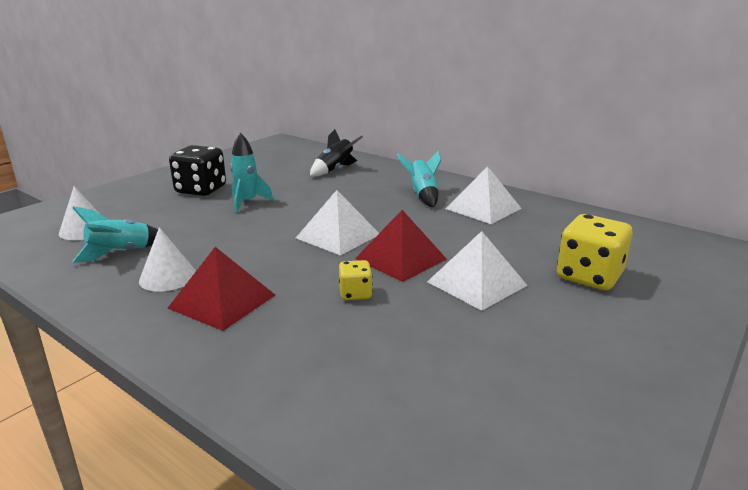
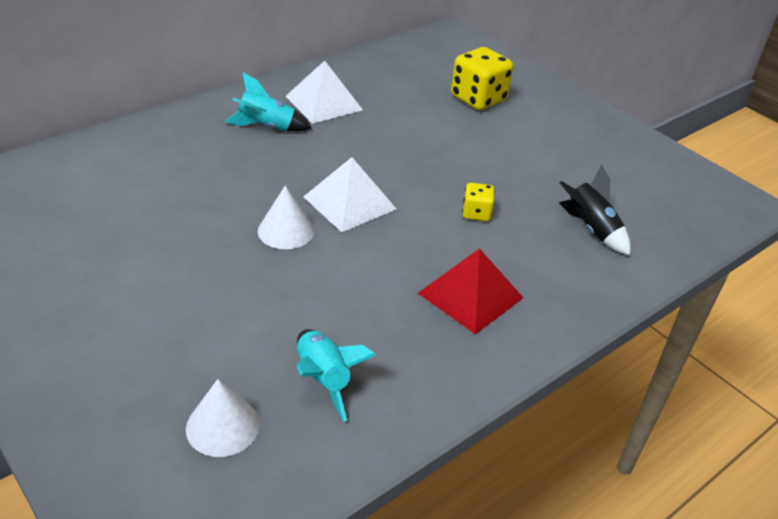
camera: 80 degrees left, 15 degrees up
white cone [139,227,196,292] -> white cone moved to [258,186,314,249]
black dice [169,145,226,196] -> none
turquoise rocket [230,133,274,213] -> none
black rocket [310,129,363,177] -> black rocket moved to [559,164,631,255]
red pyramid [355,210,447,282] -> none
white pyramid [427,231,528,311] -> none

